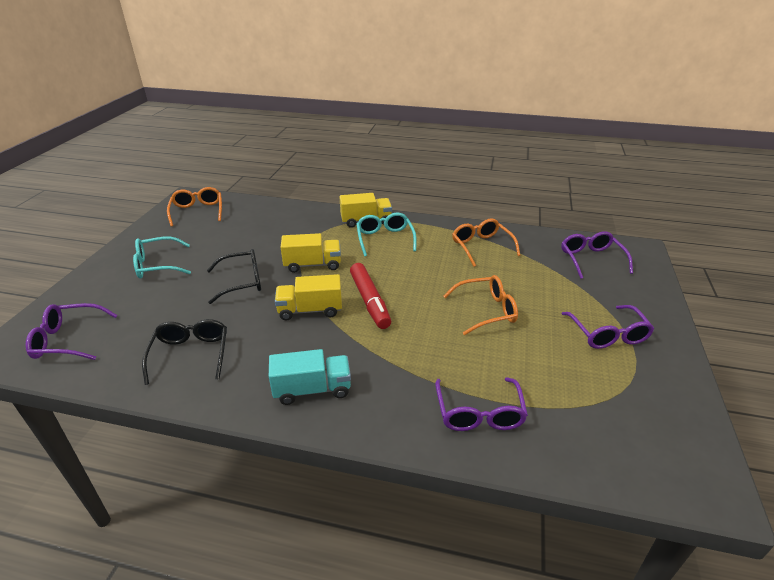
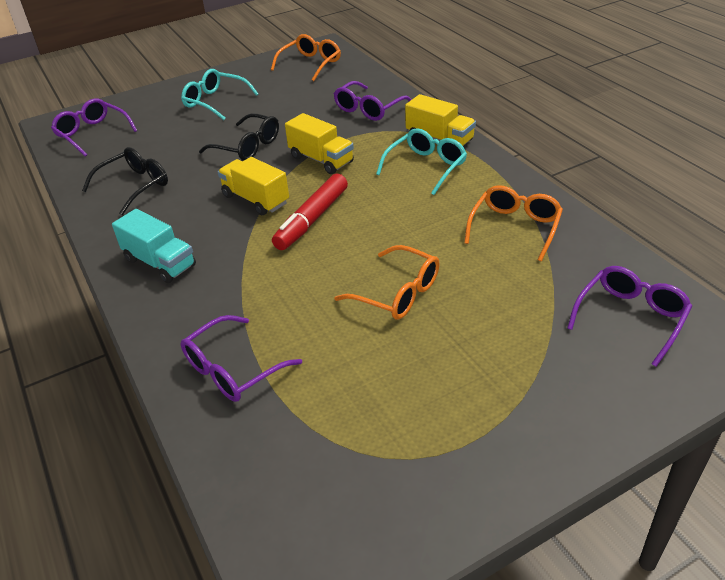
camera: 50 degrees right, 5 degrees up
purple glasses [562,305,654,349] -> purple glasses moved to [334,81,412,121]

